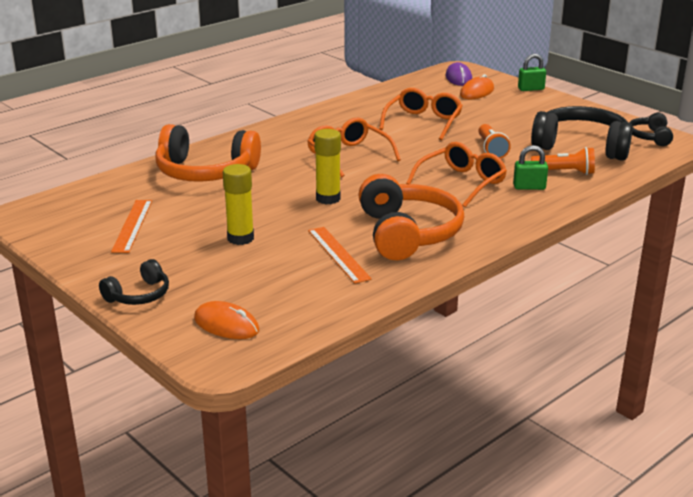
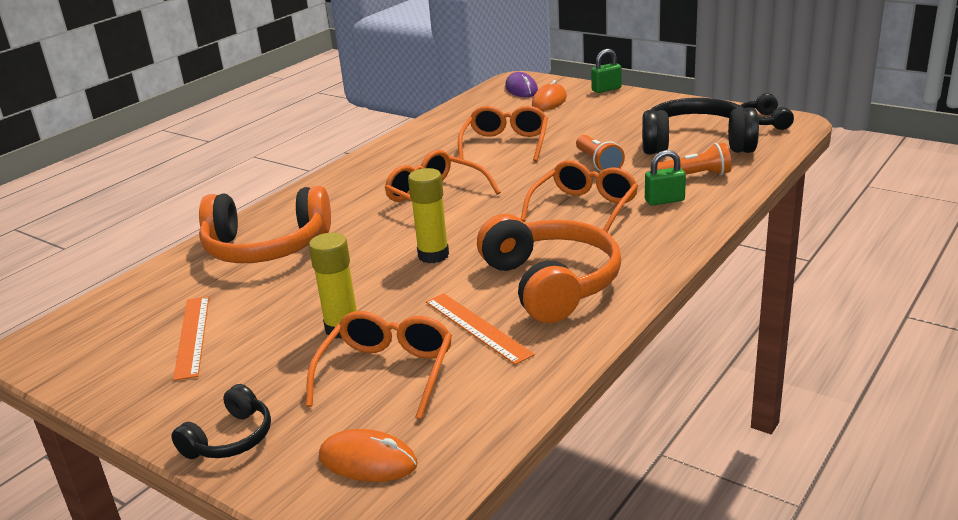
camera: 10 degrees left, 0 degrees up
none -> orange glasses [306,311,452,419]

